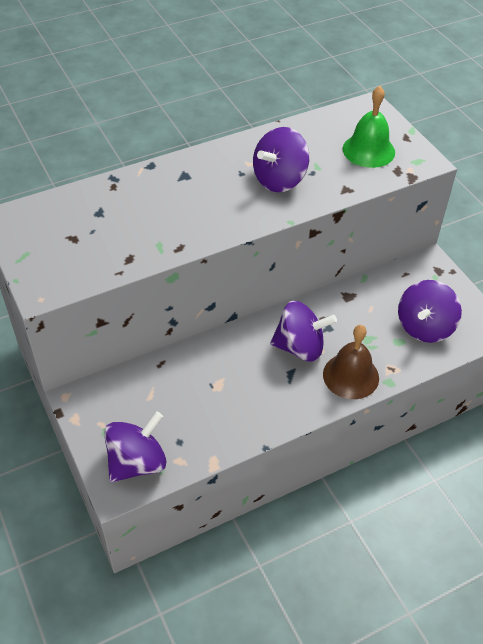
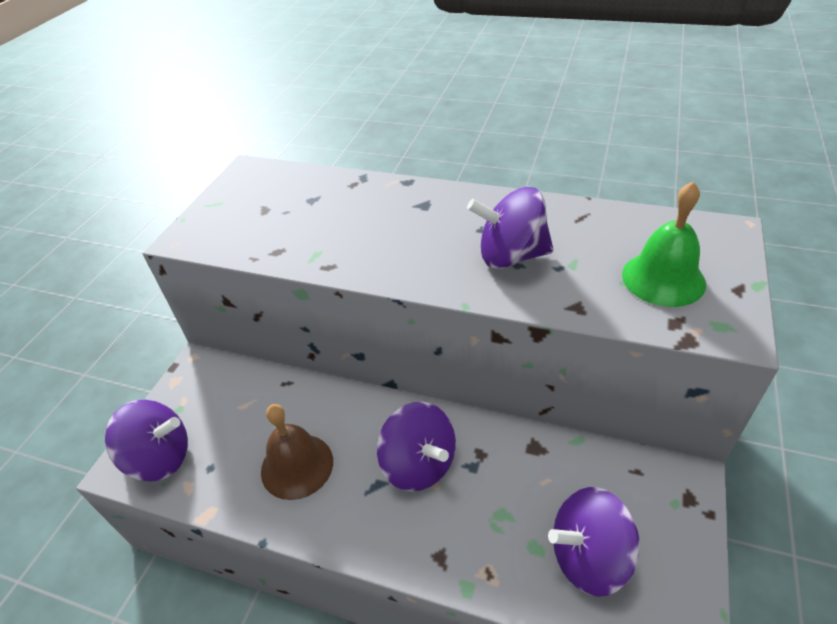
camera: 50 degrees right, 5 degrees down
brown bell [323,325,379,399] -> brown bell moved to [261,404,333,500]

